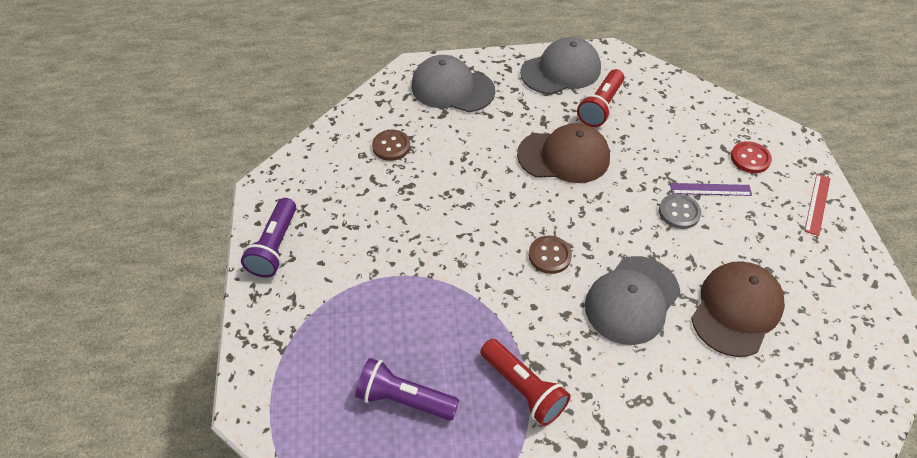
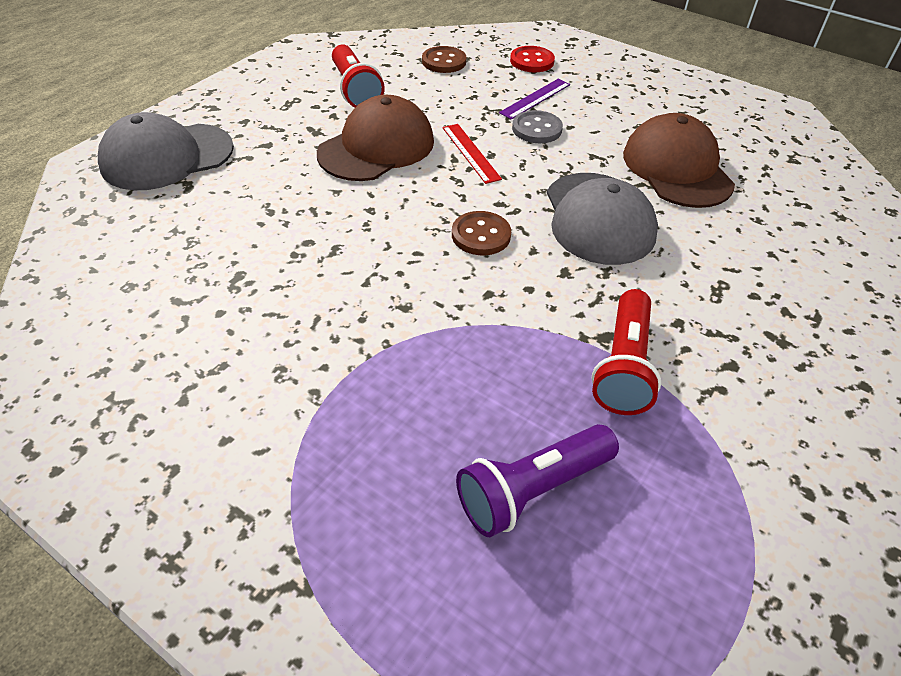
camera: 50 degrees left, 5 degrees down
purple flashlight [241,198,296,278] -> none
brown button [372,130,410,161] -> brown button moved to [422,46,466,73]
red flashlight [480,339,571,426] -> red flashlight turned 105 degrees clockwise [592,289,661,415]
grey cap [520,37,601,95] -> none
red ruler [805,174,830,236] -> red ruler moved to [442,124,502,184]

